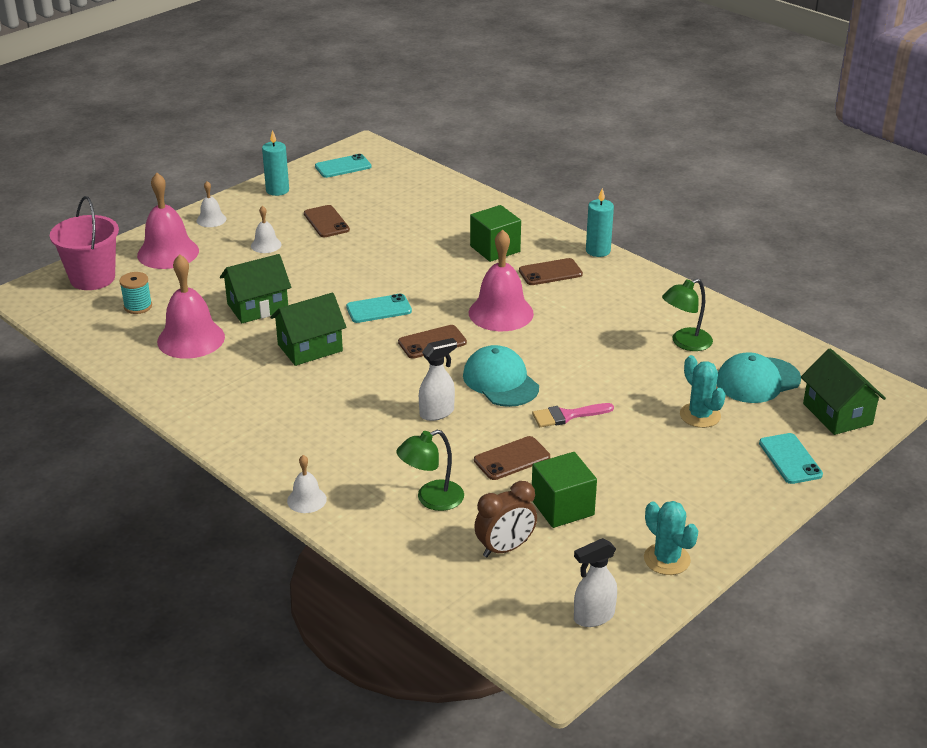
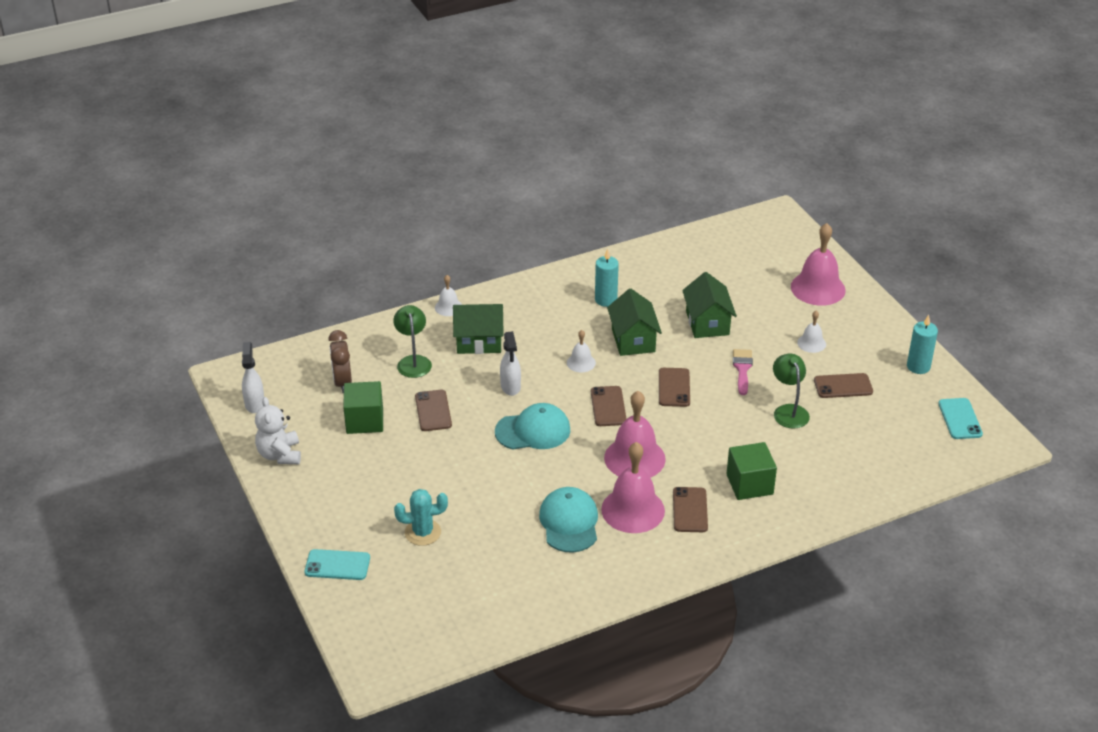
camera: 110 degrees right, 5 degrees up
pink bucket [50,196,119,290] -> none
turquoise spool [119,272,152,314] -> none
pink bell [157,254,225,359] -> pink bell moved to [601,442,665,533]
white bell [197,181,227,227] -> white bell moved to [567,330,596,372]
turquoise phone [346,294,412,323] -> brown phone [659,368,690,407]
pink brush [532,403,614,427] -> pink brush moved to [733,349,753,395]
turquoise candle [586,188,614,257] -> turquoise candle moved to [595,249,619,307]
turquoise cactus [644,501,698,575] -> white teddy bear [255,397,301,464]
green lamp [662,279,713,351] -> green lamp moved to [773,353,810,429]
turquoise cap [717,352,801,403] -> turquoise cap moved to [539,487,598,553]
green house [801,349,886,435] -> green house moved to [453,304,504,354]

